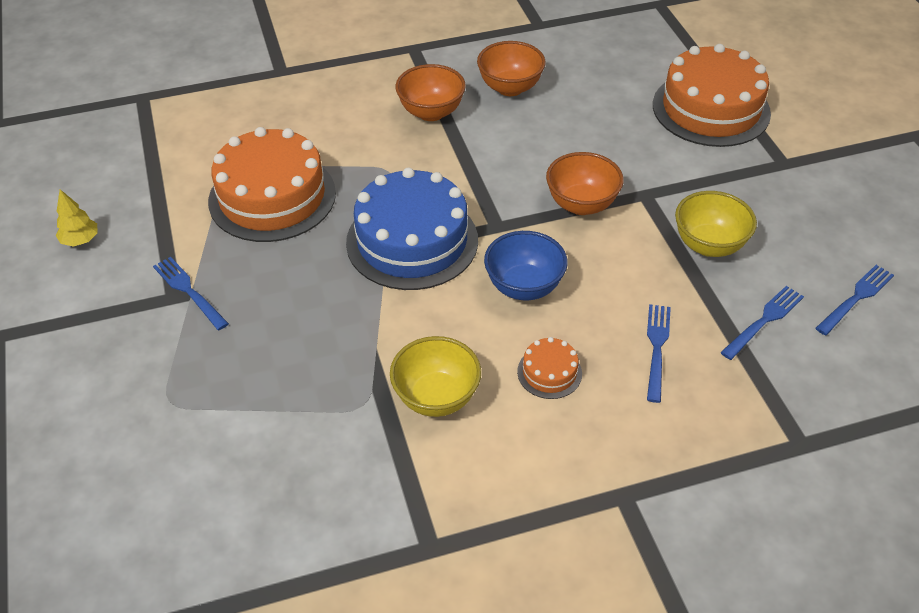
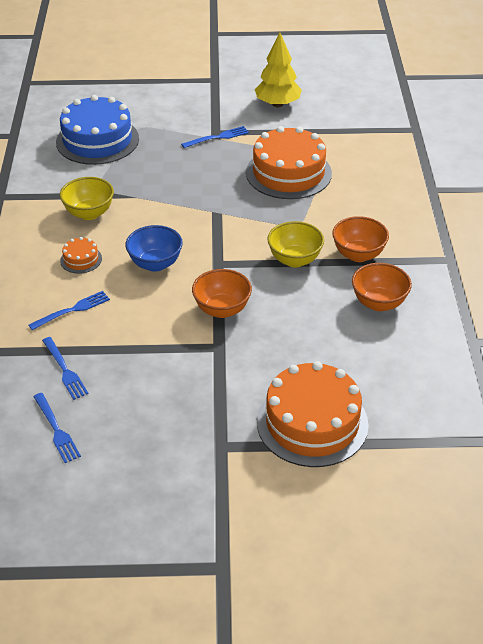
camera: 105 degrees right, 5 degrees down
yellow tree [56,190,98,247] -> yellow tree [255,32,302,107], size x1.91
blue cake [346,168,478,290] -> blue cake moved to [56,95,139,165]
blue fork [647,304,671,403] -> blue fork turned 60 degrees counterclockwise [28,291,110,330]
yellow bowl [675,191,757,257] -> yellow bowl moved to [267,221,324,267]

